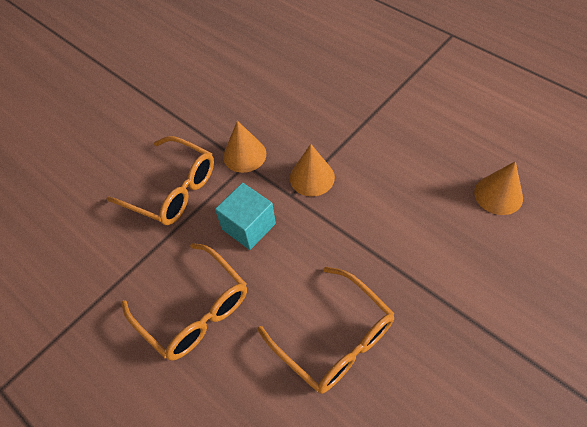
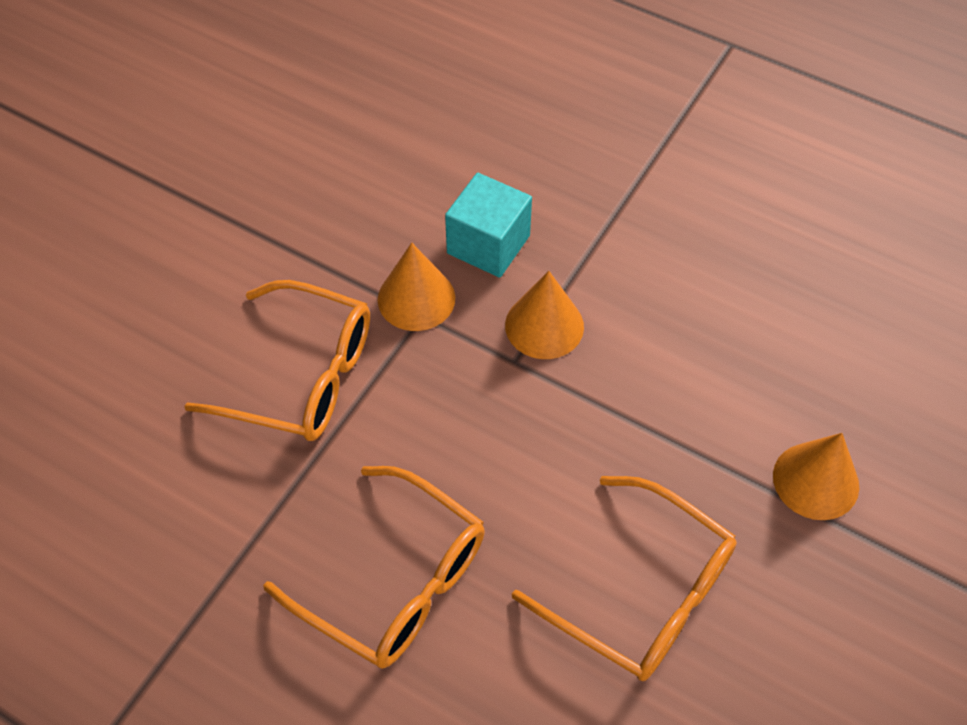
camera: 15 degrees left, 0 degrees up
turquoise cube [215,183,276,250] -> turquoise cube moved to [445,173,532,278]
orange cone [474,161,523,215] -> orange cone moved to [773,433,859,520]

